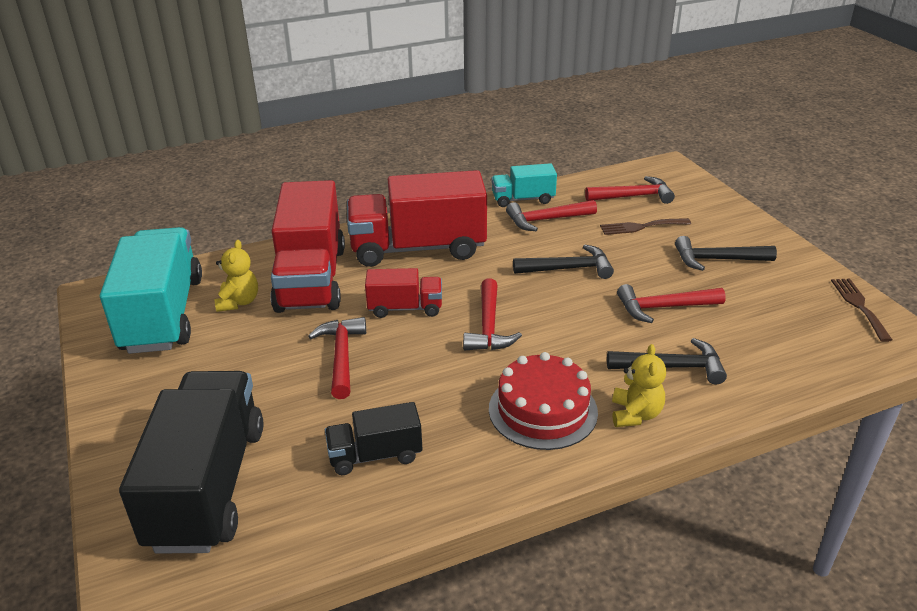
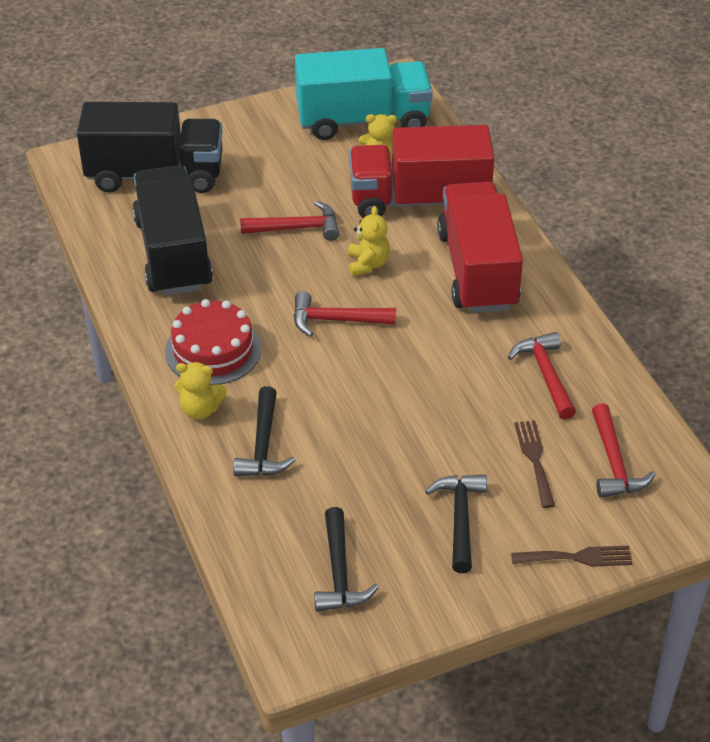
camera: 90 degrees right, 10 degrees up
black truck [325,402,422,475] -> black truck [132,165,213,296], size x1.99
red truck [365,268,442,318] -> yellow teddy bear [348,206,390,276]
turquoise truck [491,163,557,207] -> none
black hammer [513,245,614,279] -> black hammer moved to [314,507,379,612]
red hammer [617,284,726,323] -> none
brown fork [831,279,892,342] -> brown fork moved to [511,546,633,567]

